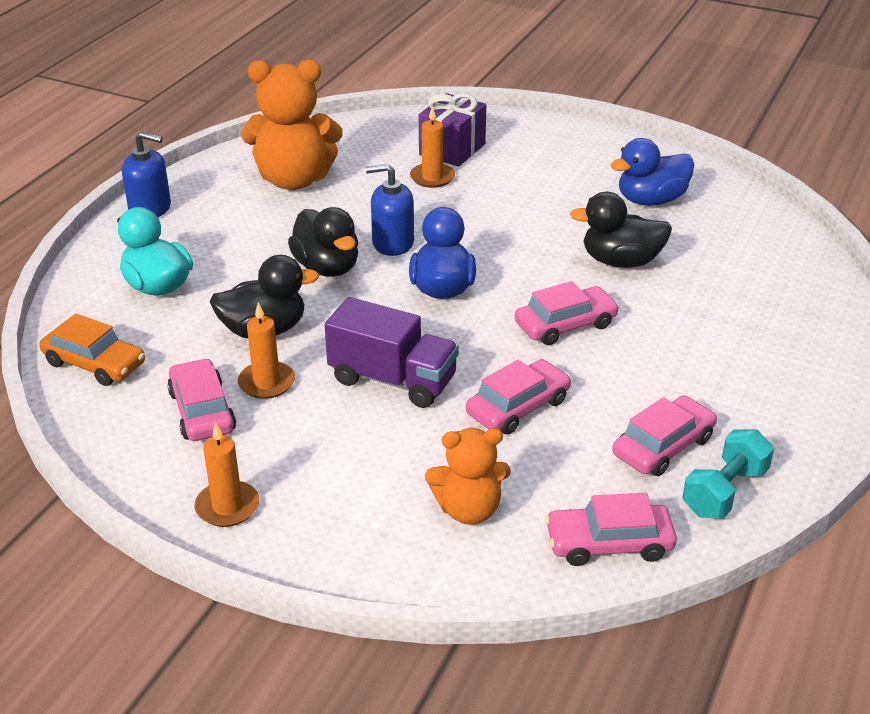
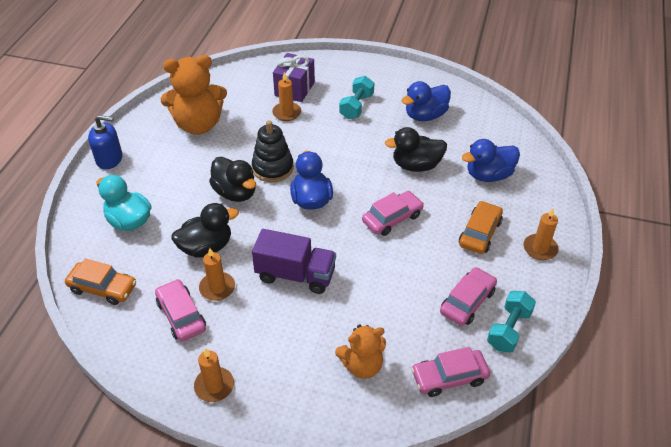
camera: 10 degrees left, 10 degrees up
blue soap dispenser [366,164,414,256] -> black stacking toy [252,120,294,182]
pink car [466,359,571,435] -> none
none -> turquoise dumbbell [339,76,374,119]
none -> orange car [459,201,503,254]
none -> blue duck [462,139,520,182]
none -> orange candle [524,208,558,260]

